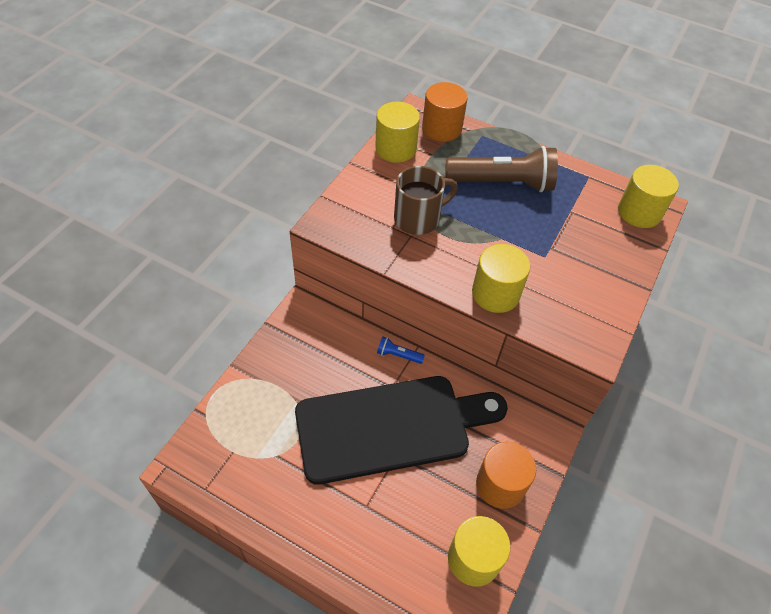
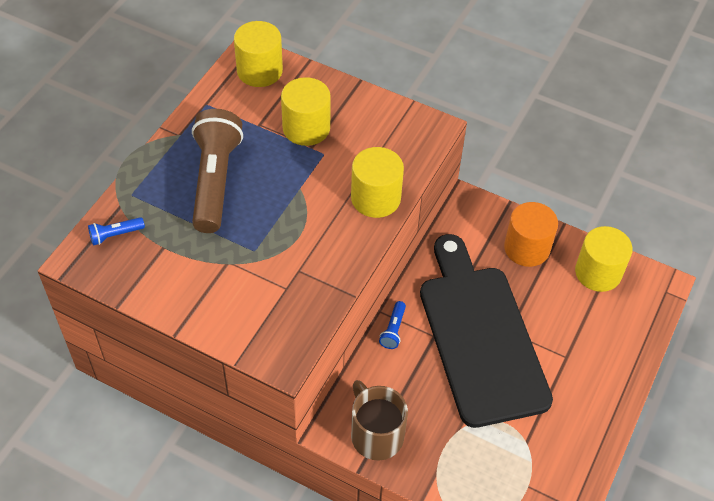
camera: 90 degrees left, 0 degrees up
yellow cylinder [375,102,420,163] -> yellow cylinder moved to [281,77,330,146]
brown mug [394,166,458,235] -> brown mug moved to [351,380,408,460]
orange cylinder [422,82,468,142] -> blue flashlight [88,217,145,246]

